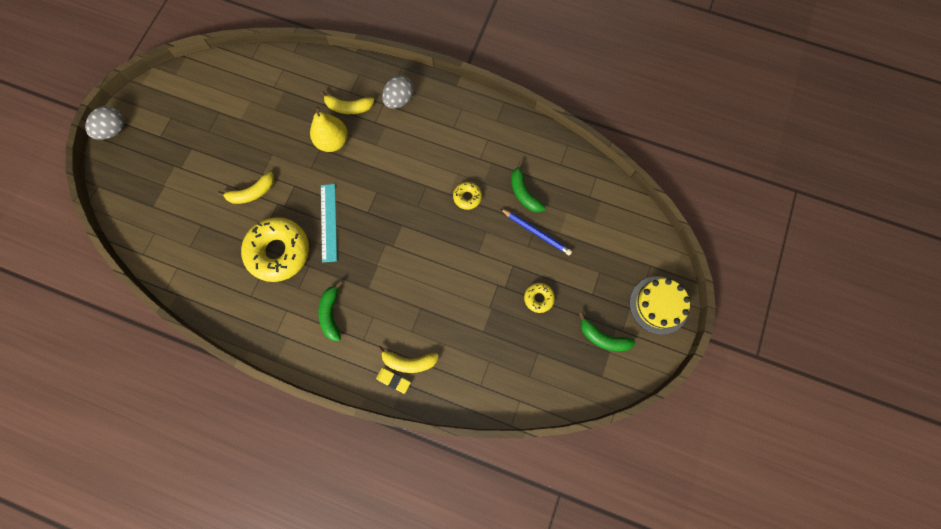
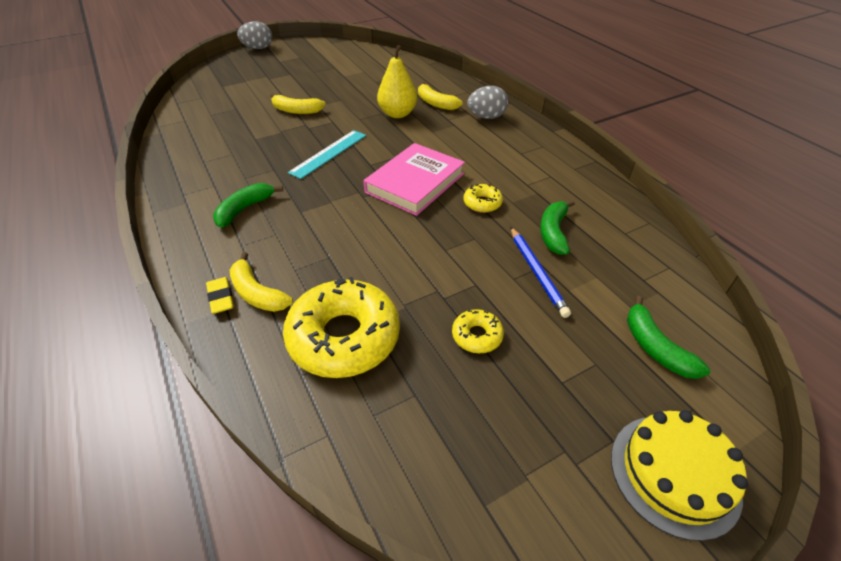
camera: 40 degrees right, 30 degrees down
yellow donut [241,217,309,282] -> yellow donut moved to [283,277,400,378]
green banana [579,312,636,352] -> green banana moved to [627,296,711,379]
none -> pink book [363,143,465,216]

